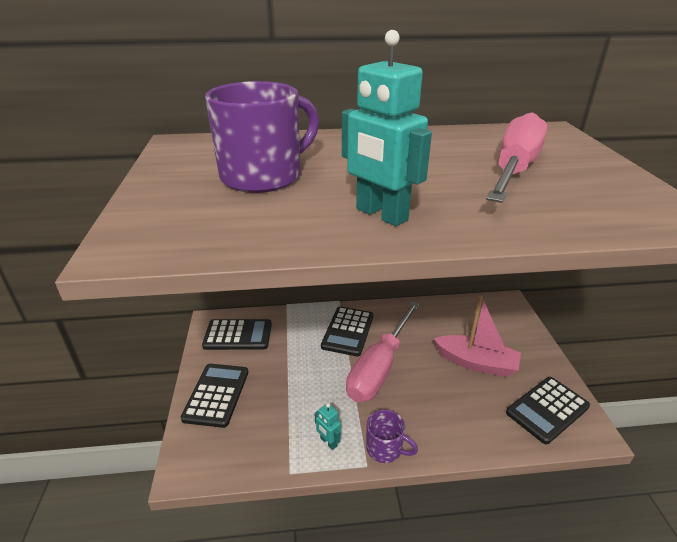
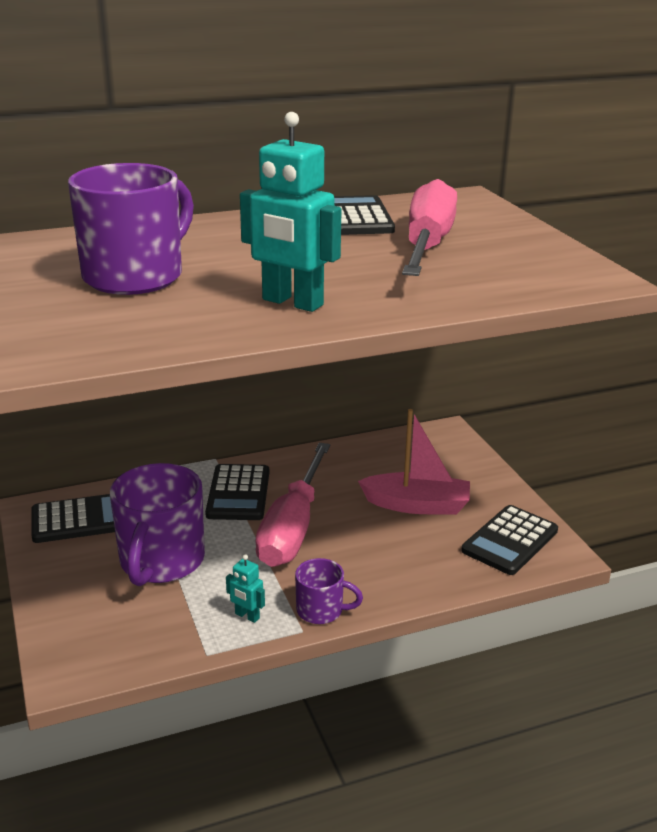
camera: 15 degrees left, 5 degrees down
black calculator [181,364,248,428] -> black calculator moved to [334,195,395,235]
none -> purple mug [110,463,205,586]

